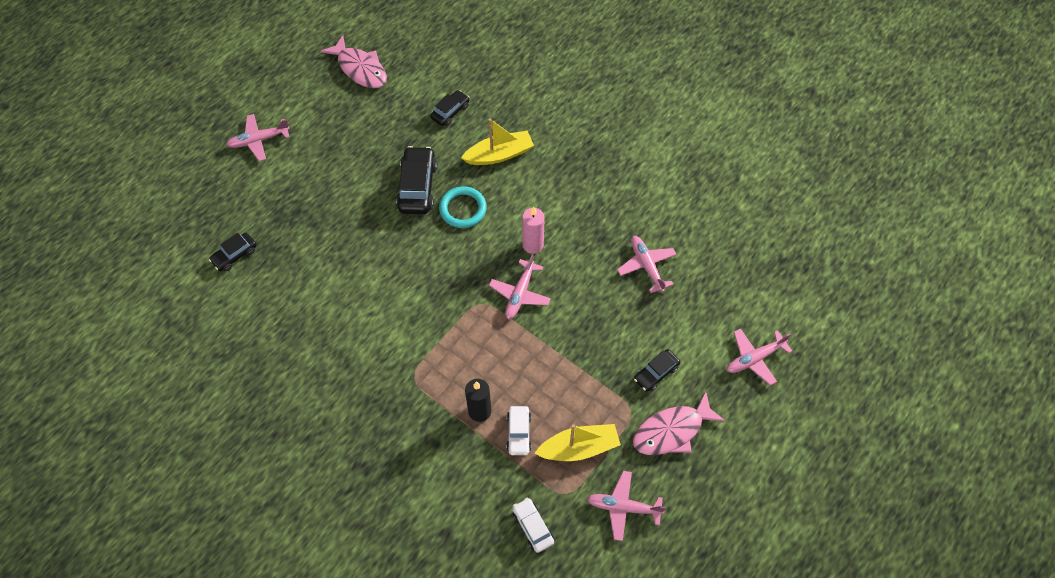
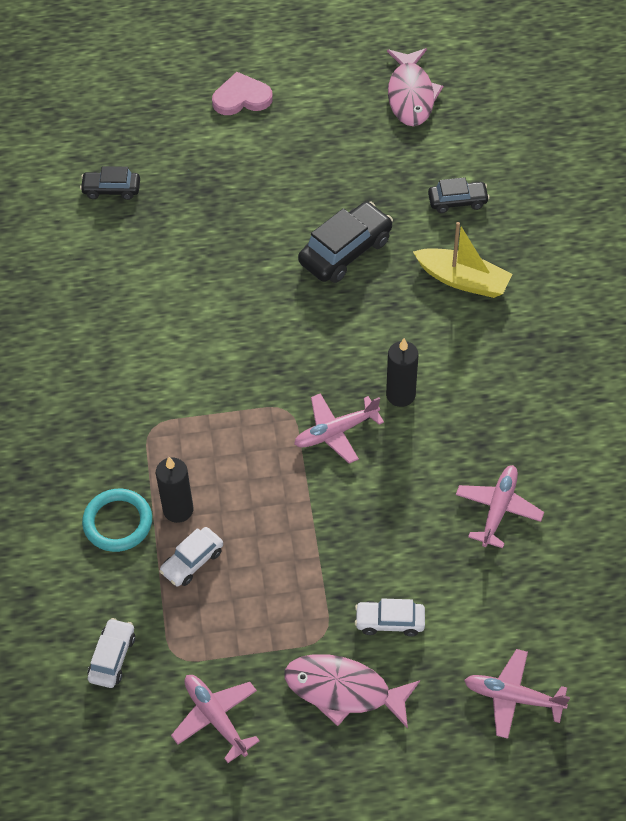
camera: 45 degrees right, 5 degrees down
pink plane [226,114,290,161] -> pink heart [212,72,273,115]
turquoise ring [439,186,487,228] -> turquoise ring moved to [82,489,152,552]
pink candle [522,206,545,254] -> black candle [386,338,418,407]
yellow boat [534,424,621,461] -> none
black car [634,349,680,392] -> white car [355,598,425,637]

